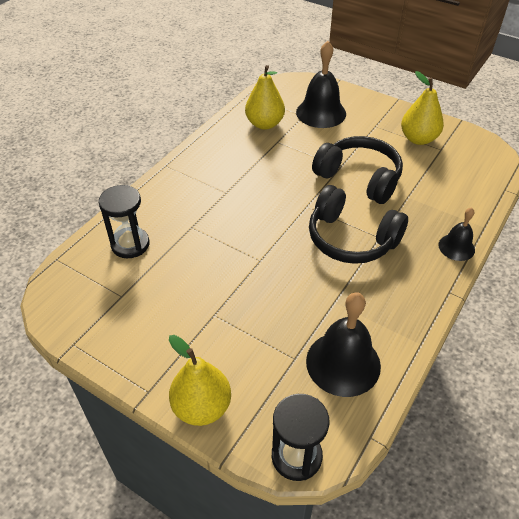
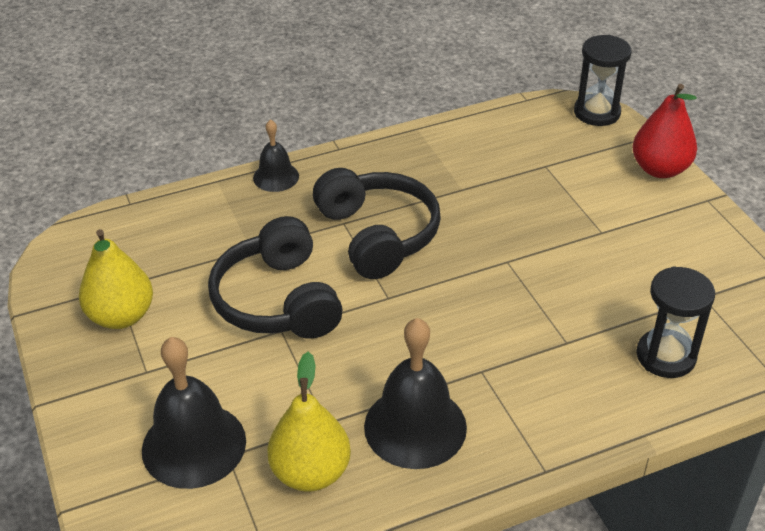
camera: 145 degrees left, 5 degrees down
yellow pear [169,335,231,426] -> red pear [632,84,697,178]
black bell [306,292,381,397] -> black bell moved to [364,318,467,469]

